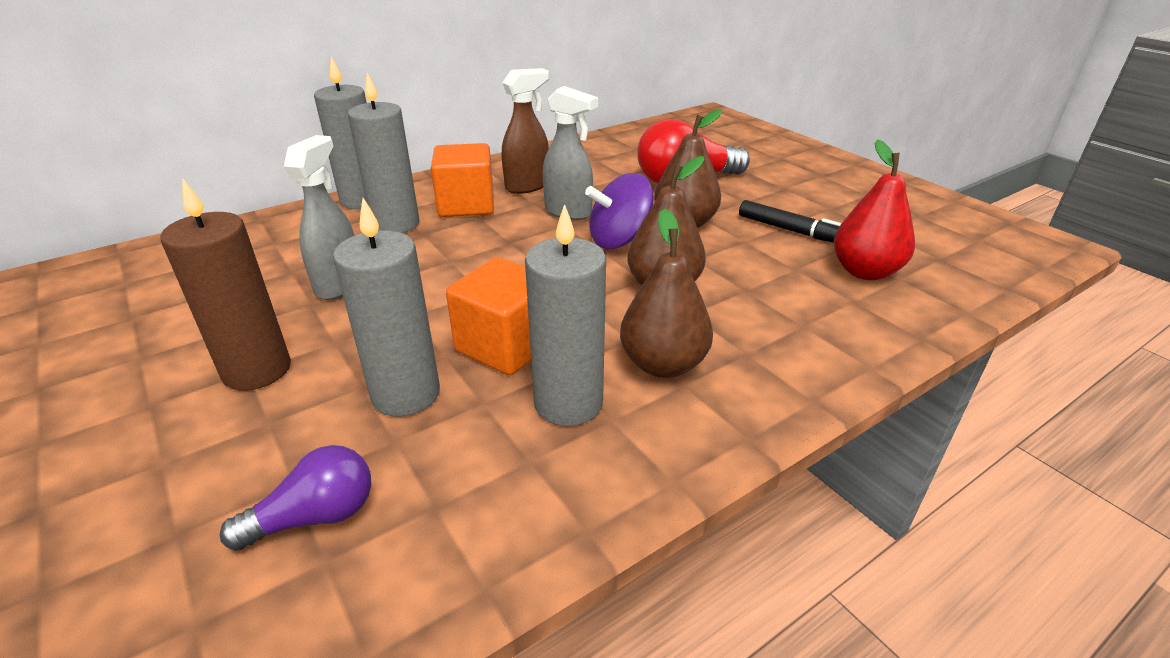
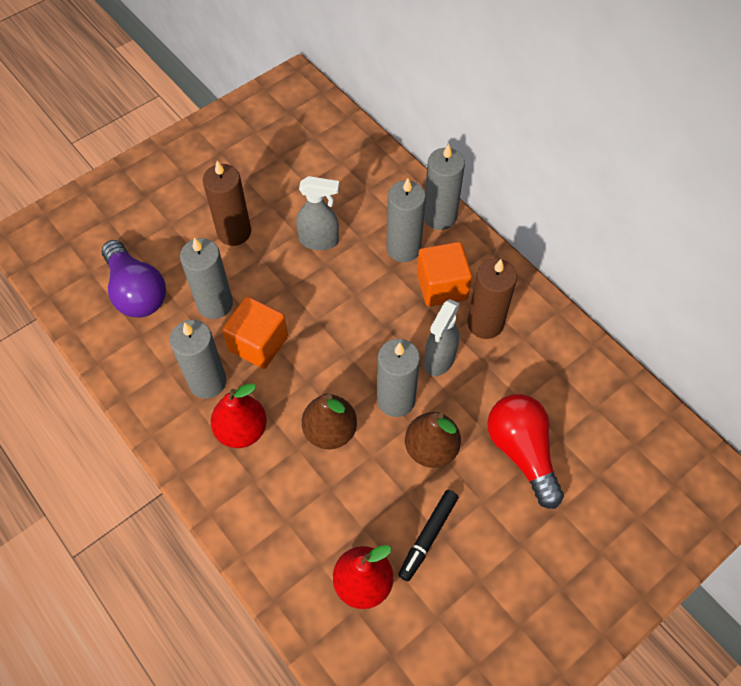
camera: 85 degrees right, 25 degrees up
purple light bulb [220,445,371,551] -> purple light bulb [102,240,166,318], size x1.68
brown spray bottle [502,68,549,194] -> brown candle [467,259,517,339]
purple spinning top [585,173,654,249] -> grey candle [377,339,420,417]
brown pear [620,209,713,378] -> red pear [211,383,267,448]

